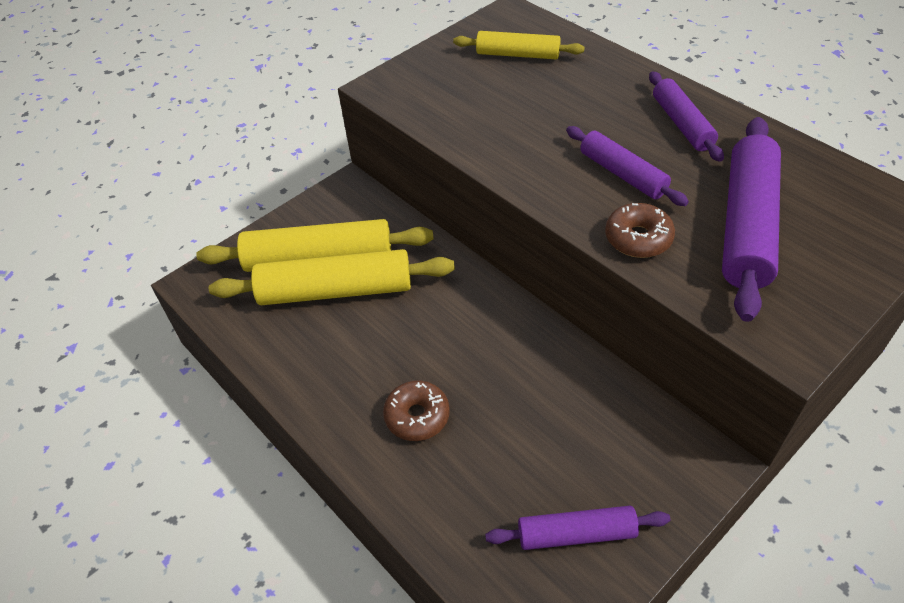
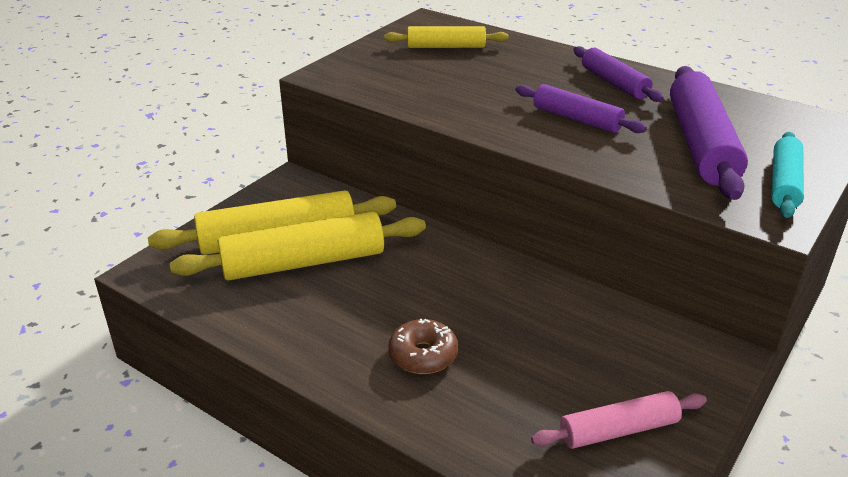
camera: 15 degrees left, 15 degrees down
purple rolling pin [485,506,670,550] -> pink rolling pin [531,391,707,449]
brown donut [605,203,675,258] -> none
none -> turquoise rolling pin [771,132,804,218]

